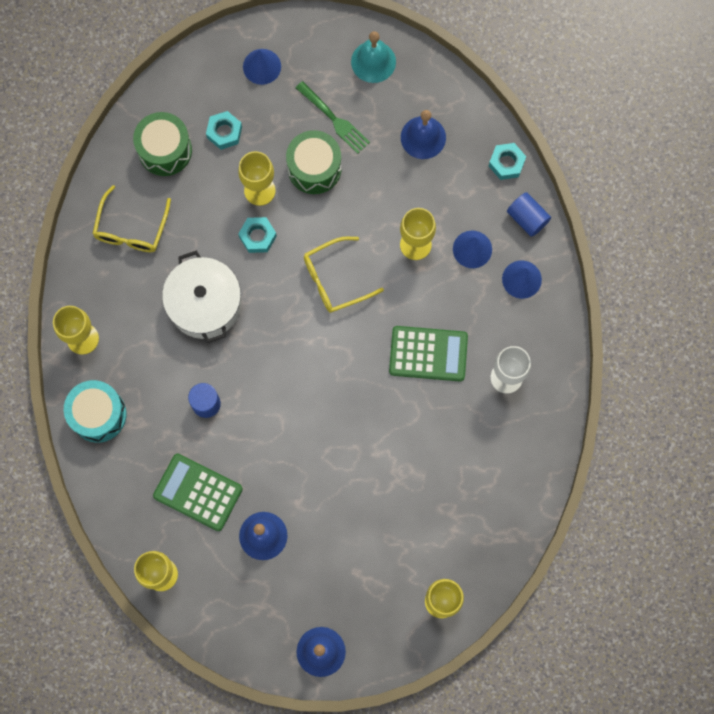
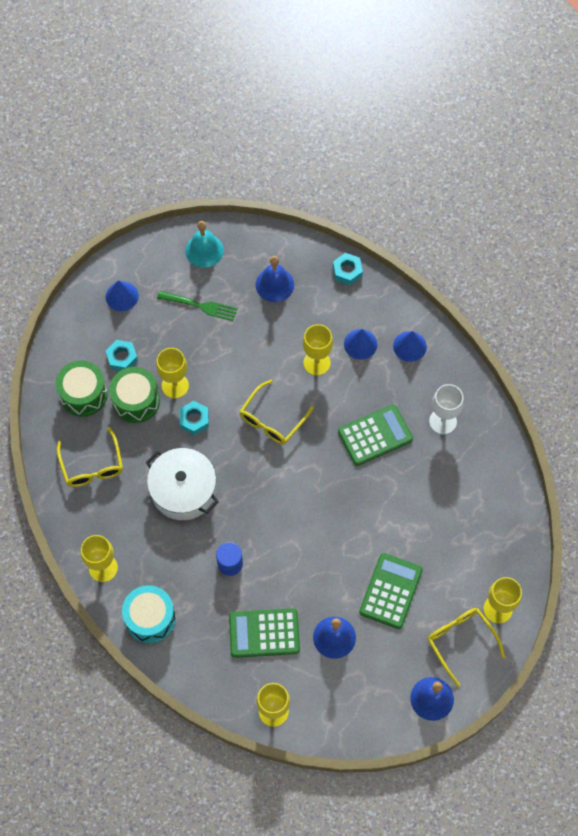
camera: 30 degrees left, 10 degrees down
green drum [286,130,342,194] -> green drum moved to [109,367,160,423]
blue cylinder [507,192,551,237] -> none
none -> green calculator [359,553,423,629]
none -> yellow glasses [428,608,505,687]

